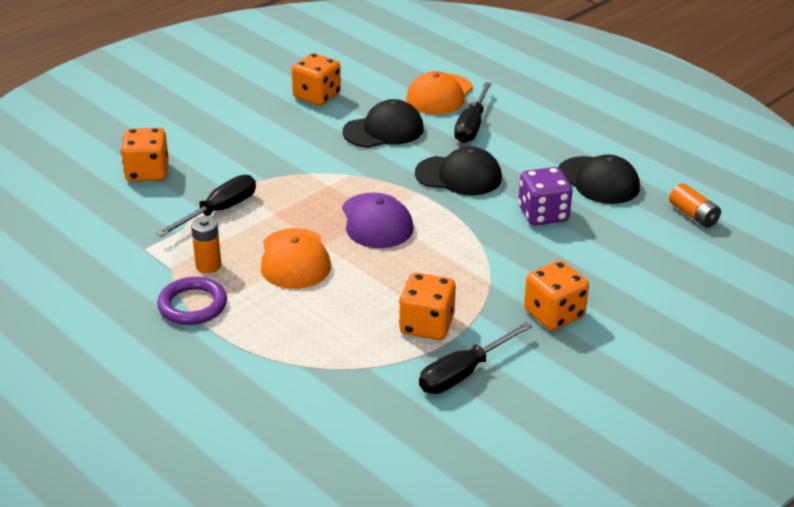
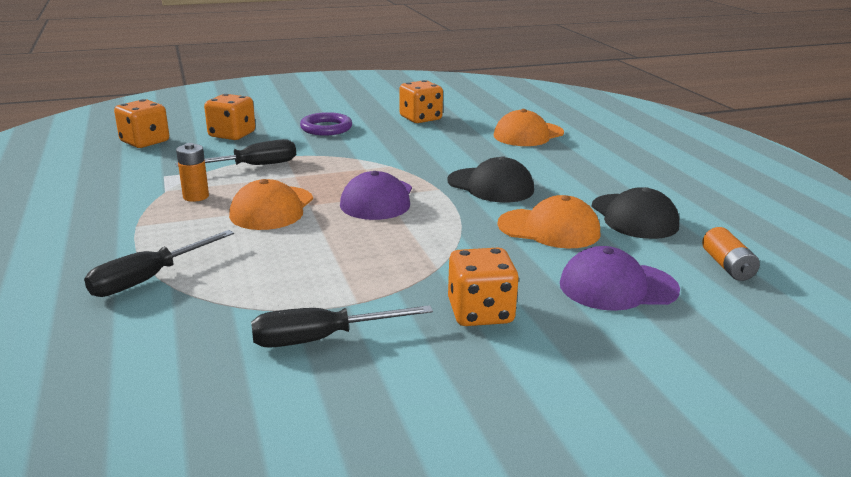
camera: 25 degrees right, 10 degrees down
purple ring [157,277,227,325] -> purple ring moved to [300,112,352,136]
black cap [343,99,424,148] -> none
orange dice [399,273,456,340] -> orange dice moved to [114,99,169,148]
black screwdriver [454,82,492,143] -> black screwdriver moved to [84,230,234,297]
purple dice [518,167,572,226] -> orange cap [497,195,600,248]
none -> purple cap [560,246,680,311]

